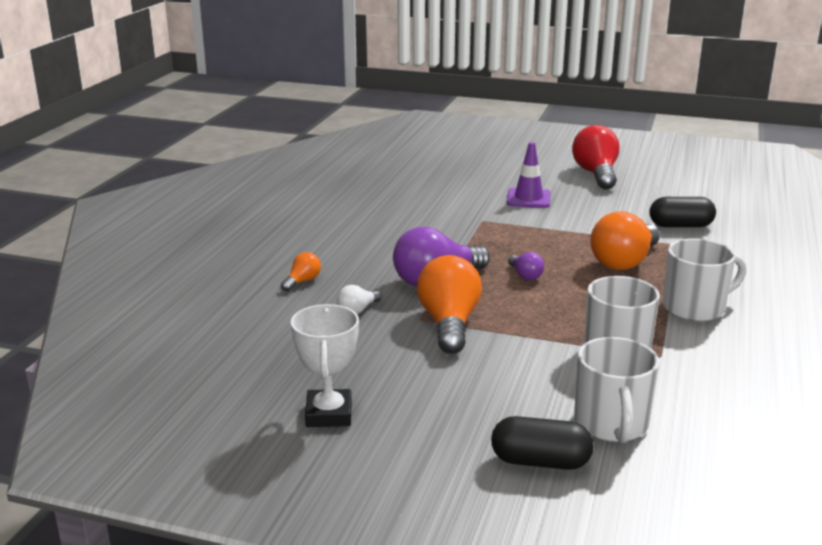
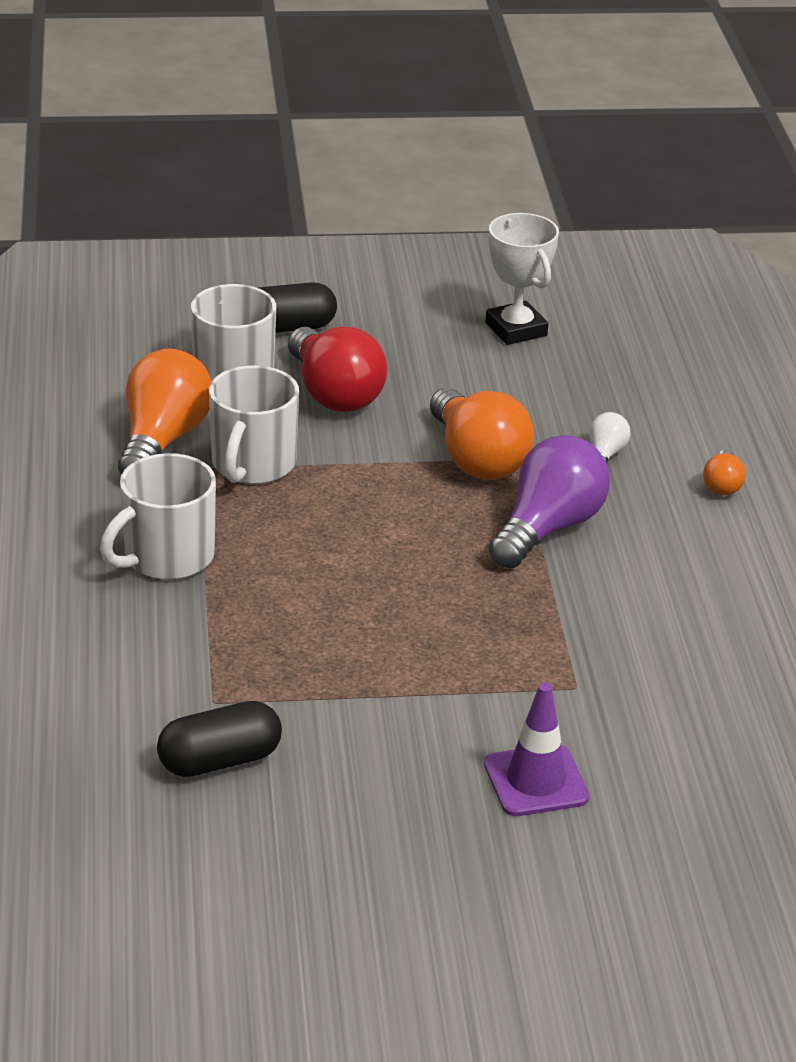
camera: 155 degrees right, 10 degrees up
purple light bulb [508,252,544,280] -> none
red light bulb [572,125,620,189] -> red light bulb moved to [288,326,387,412]
orange light bulb [590,211,660,270] -> orange light bulb moved to [118,349,212,475]

